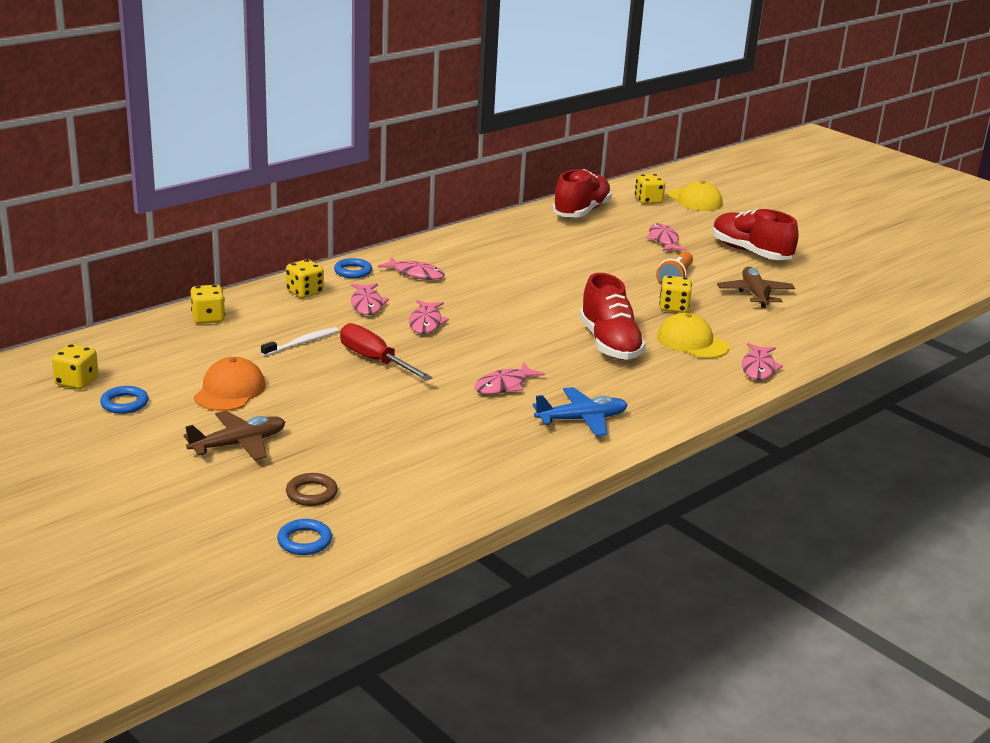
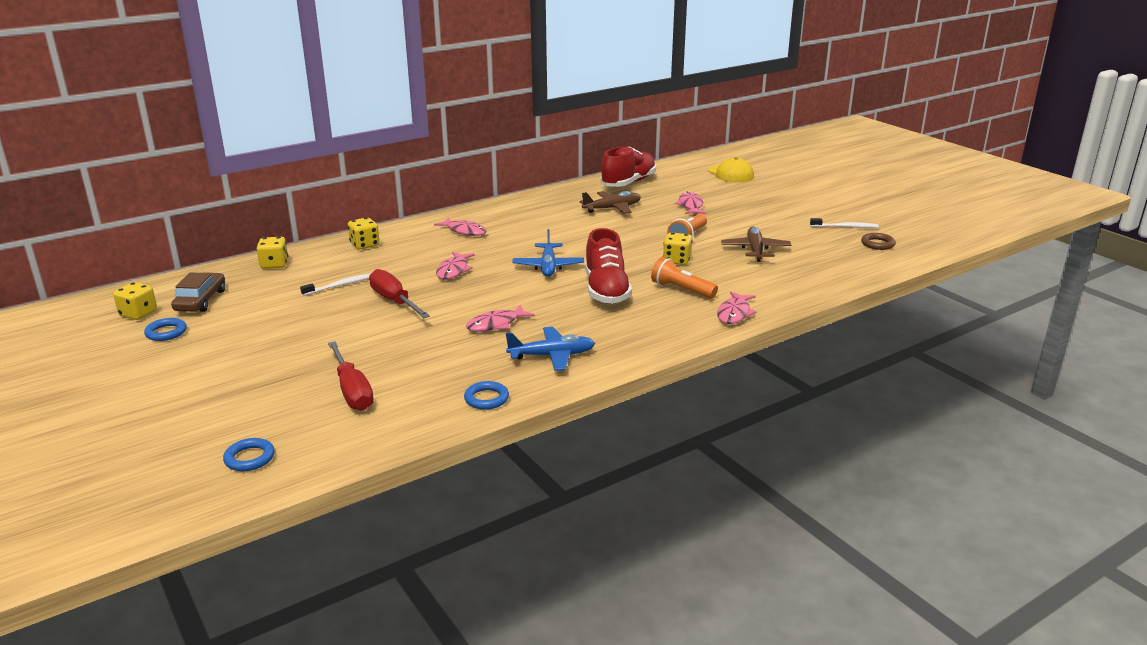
camera: 10 degrees right, 0 degrees up
brown plane [183,411,285,461] -> brown plane moved to [579,191,641,214]
orange cap [194,357,265,411] -> none
brown ring [286,473,338,506] -> brown ring moved to [861,233,896,250]
blue ring [334,258,372,278] -> blue ring moved to [464,381,509,410]
pink fish [351,283,389,315] -> none
yellow dice [635,174,665,204] -> none
yellow cap [657,313,729,358] -> orange flashlight [651,257,718,299]
red shoe [712,209,798,260] -> none
none -> brown car [171,272,225,312]
none -> red screwdriver [328,341,374,411]
none -> blue plane [512,229,584,277]
none -> white toothbrush [810,218,879,228]

